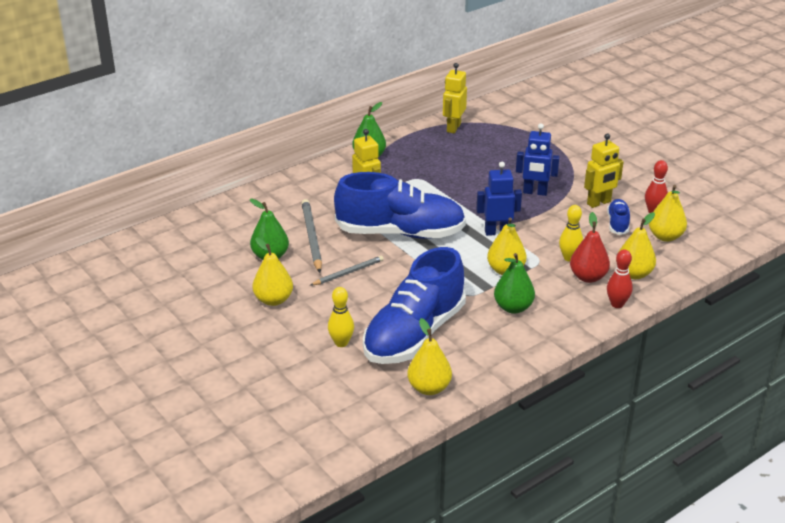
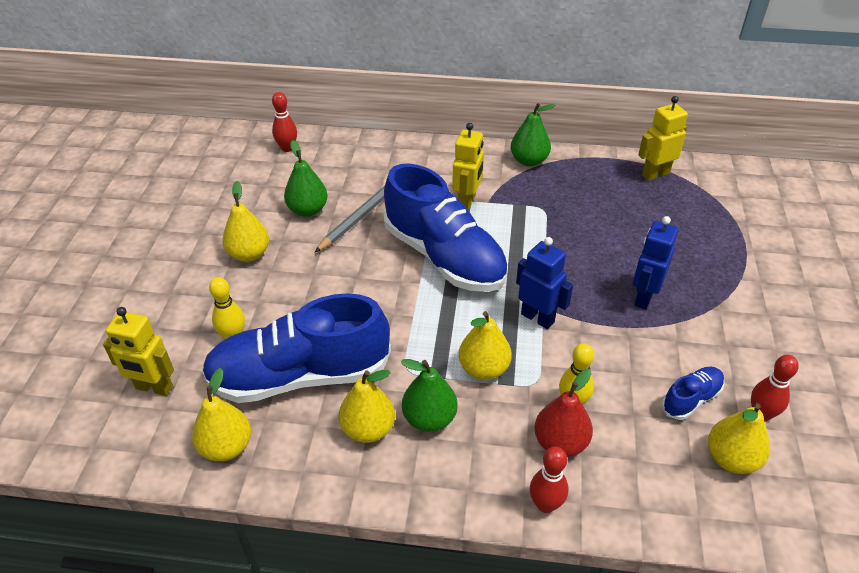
camera: 45 degrees right, 10 degrees up
grey pencil [311,256,384,285] -> none
blue robot [516,123,560,196] -> blue robot turned 60 degrees clockwise [633,216,678,309]
yellow robot [584,133,624,208] -> yellow robot moved to [103,307,174,396]
yellow pear [619,212,656,279] -> yellow pear moved to [339,370,395,443]
none -> red bowling pin [272,92,297,152]

